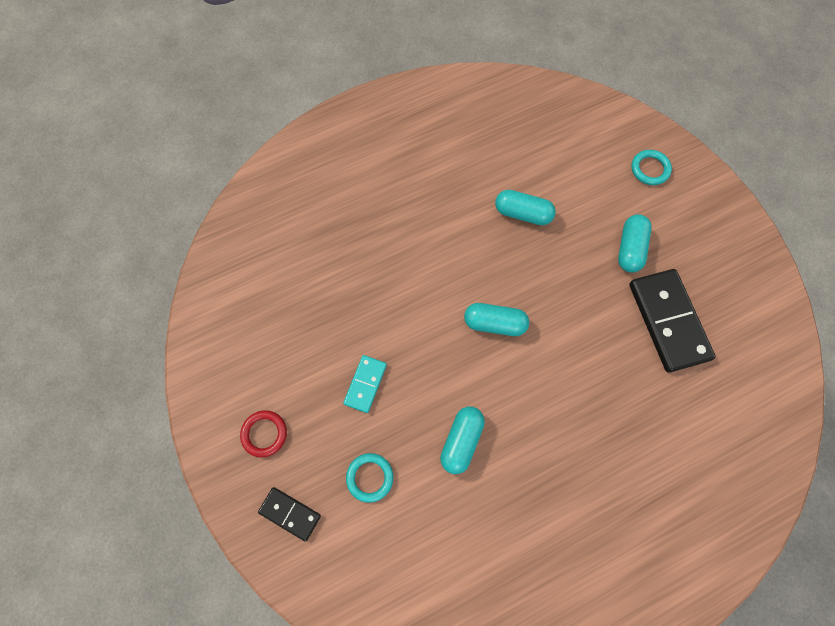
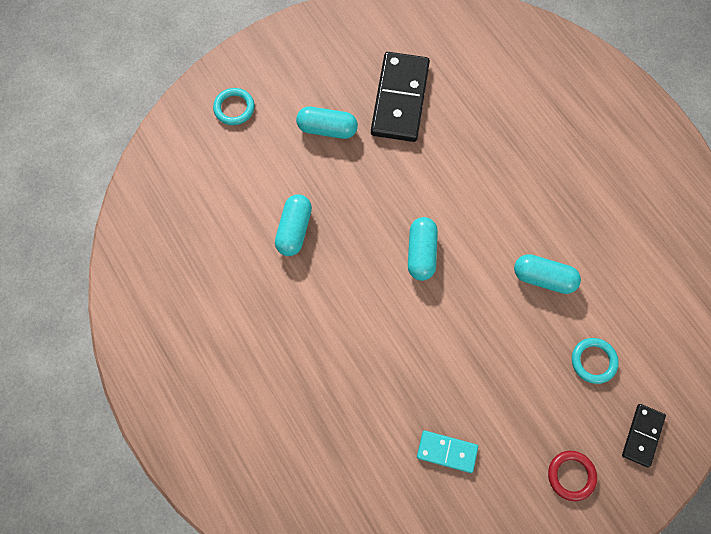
camera: 95 degrees left, 0 degrees up
turquoise domino [343,355,387,413] -> turquoise domino moved to [417,431,478,473]
black domino [629,269,716,373] -> black domino turned 60 degrees counterclockwise [371,52,430,142]

